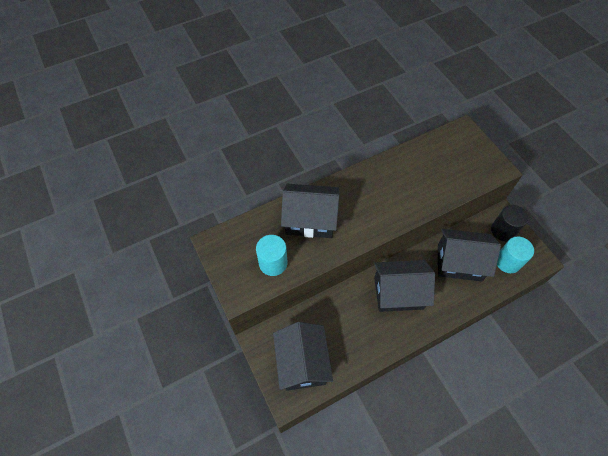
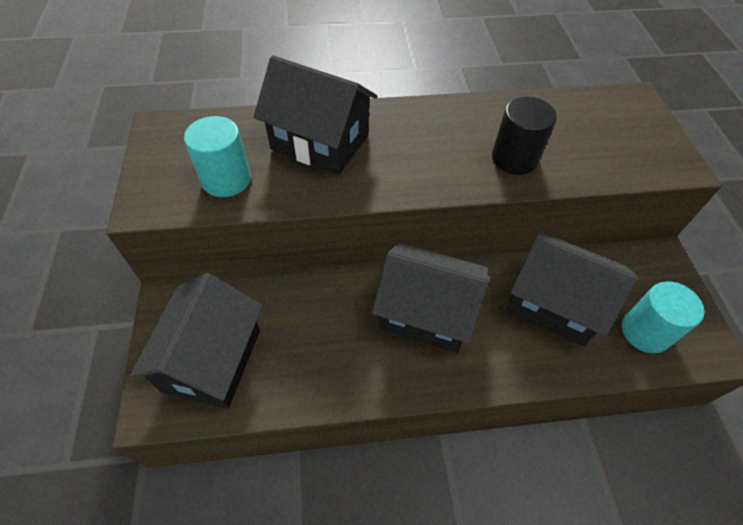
camera: 20 degrees right, 5 degrees down
black cylinder [491,205,528,241] -> black cylinder moved to [492,97,557,175]

